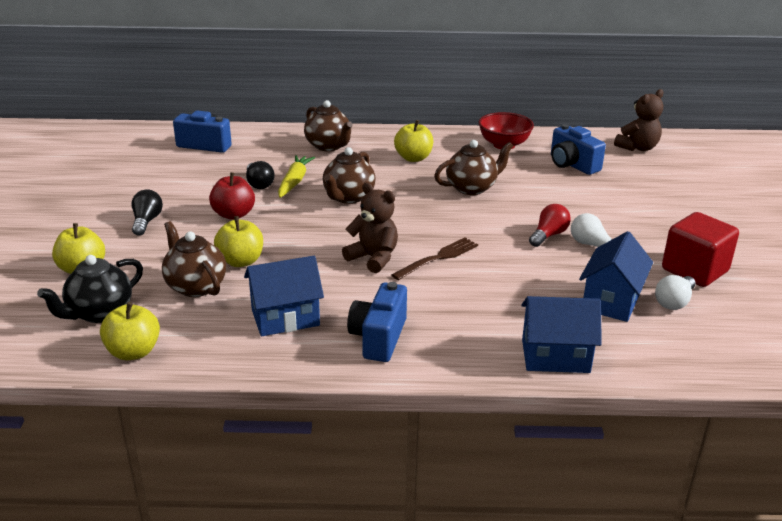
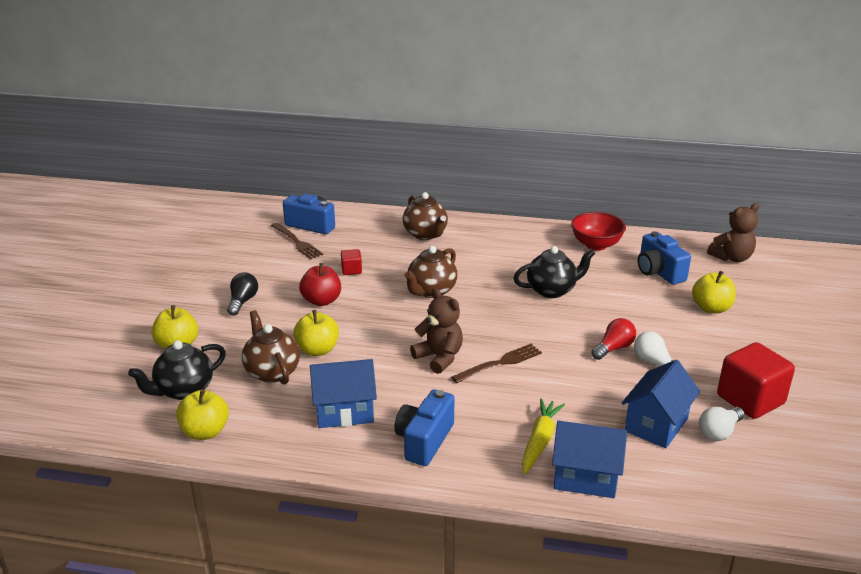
camera: 10 degrees right, 0 degrees up
black light bulb [246,161,275,189] -> red cube [341,249,362,275]
yellow carrot [278,155,315,198] -> yellow carrot moved to [522,398,565,474]
yellow apple [394,120,433,162] -> yellow apple moved to [692,271,736,313]
brown teapot [434,140,513,195] -> black teapot [513,246,595,298]
none -> brown fork [271,223,323,259]

